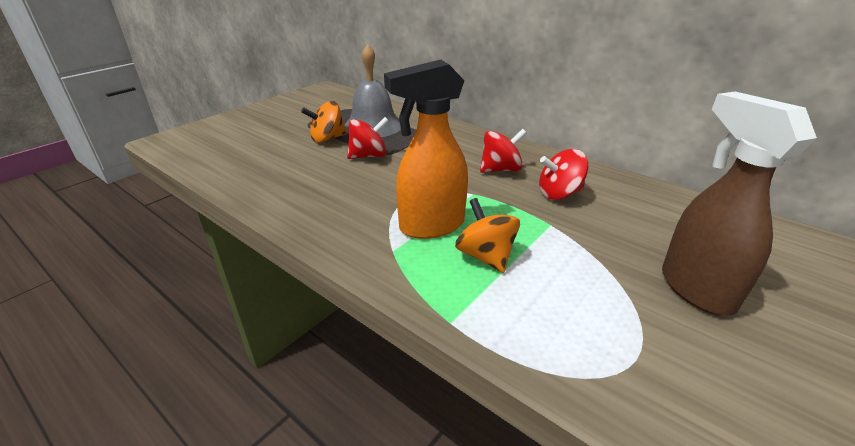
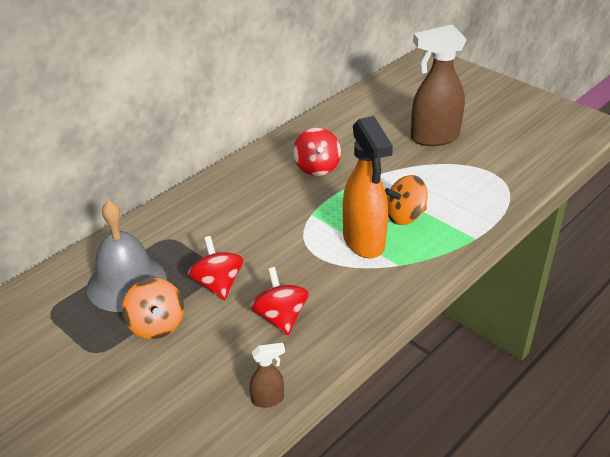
camera: 85 degrees left, 5 degrees up
red spinning top [480,129,527,173] -> red spinning top moved to [250,267,309,335]
none -> brown spray bottle [250,343,285,408]

